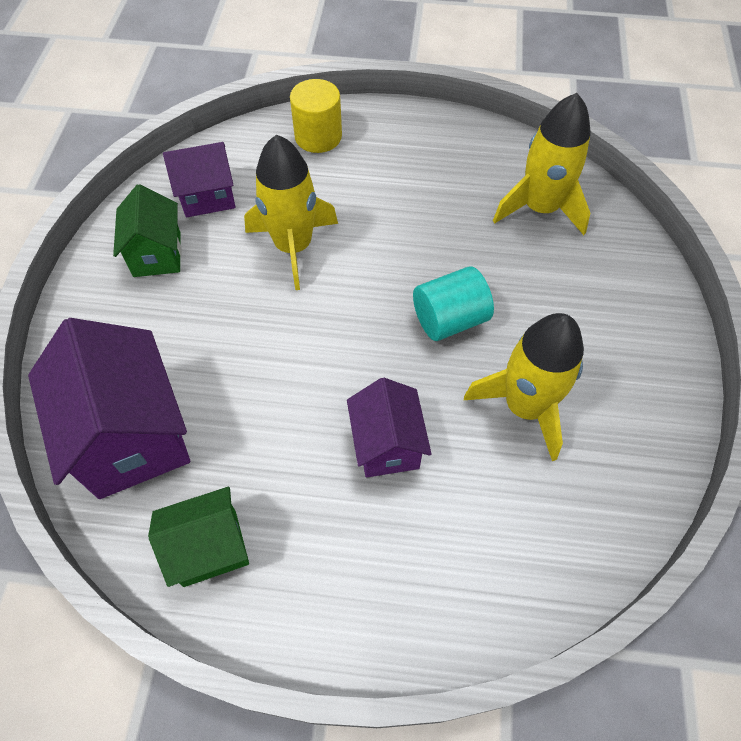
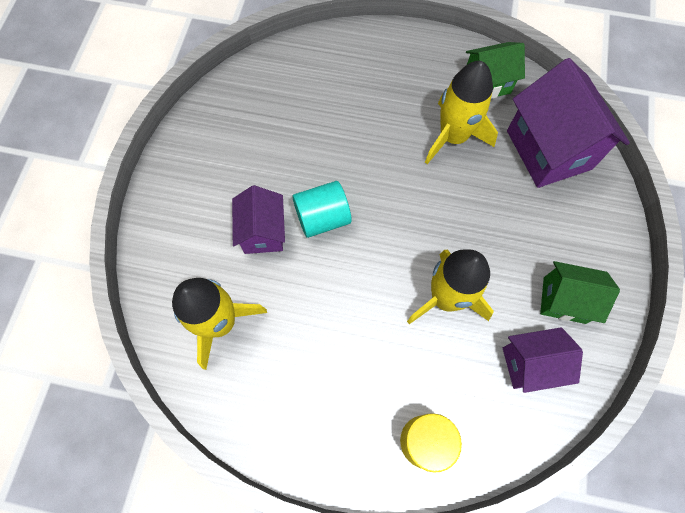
camera: 175 degrees left, 10 degrees up
green house [113,184,182,277] -> green house turned 75 degrees counterclockwise [540,261,620,324]
purple house [347,378,432,477] -> purple house moved to [232,185,285,254]
yellow rocket [464,313,584,461] -> yellow rocket moved to [425,61,498,164]

